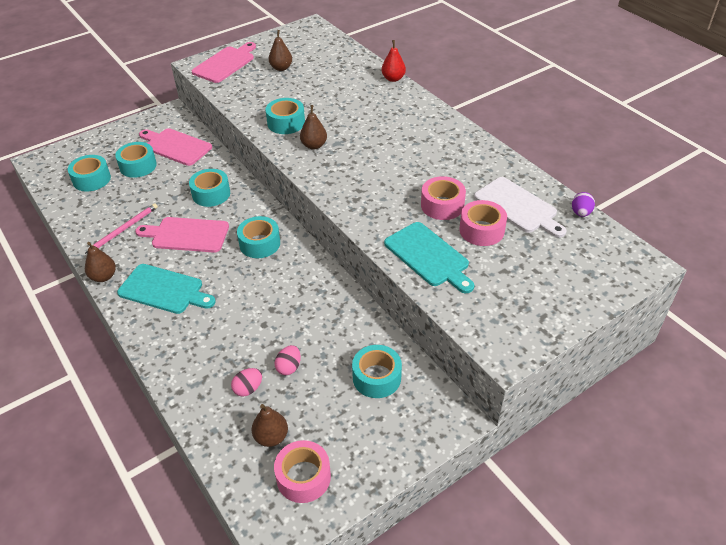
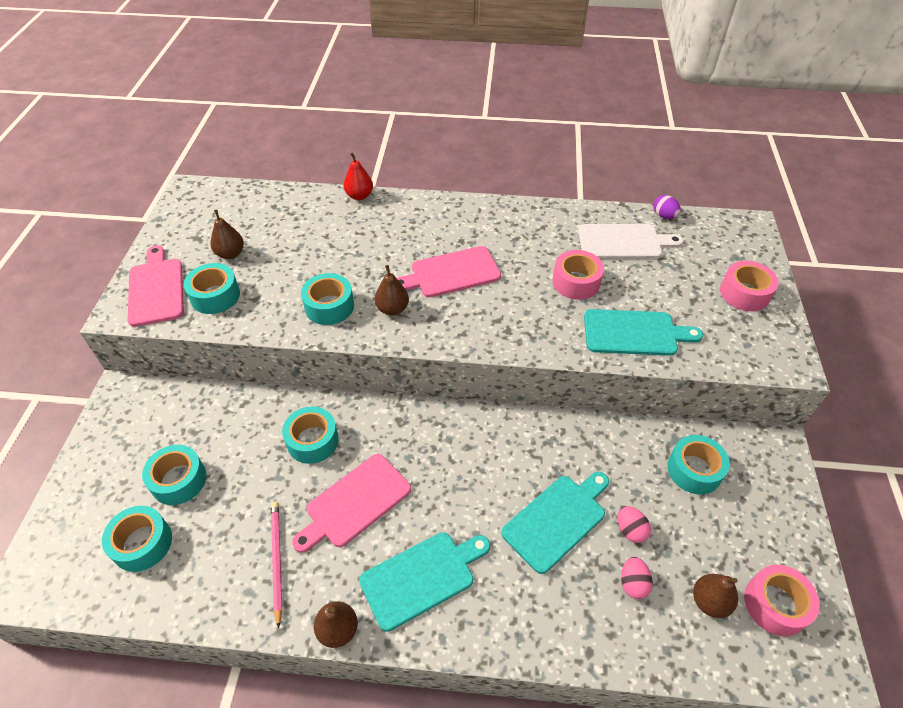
camera: 50 degrees left, 5 degrees up
pink cutting board [139,128,212,166] -> pink cutting board moved to [396,246,501,297]
turquoise tape [237,216,280,258] -> turquoise tape moved to [183,263,240,314]
pink tape [459,200,507,246] -> pink tape moved to [720,261,779,311]
none -> turquoise cutting board [501,472,609,574]

